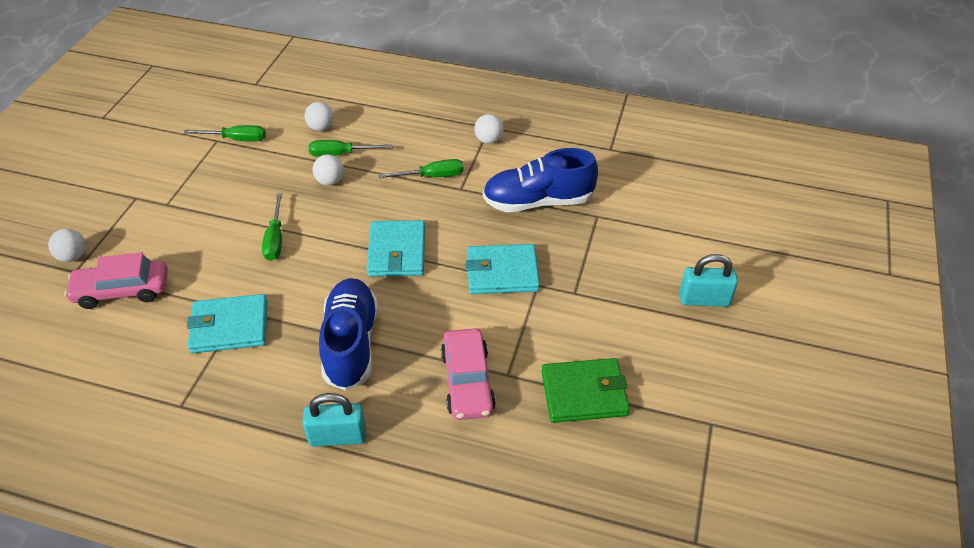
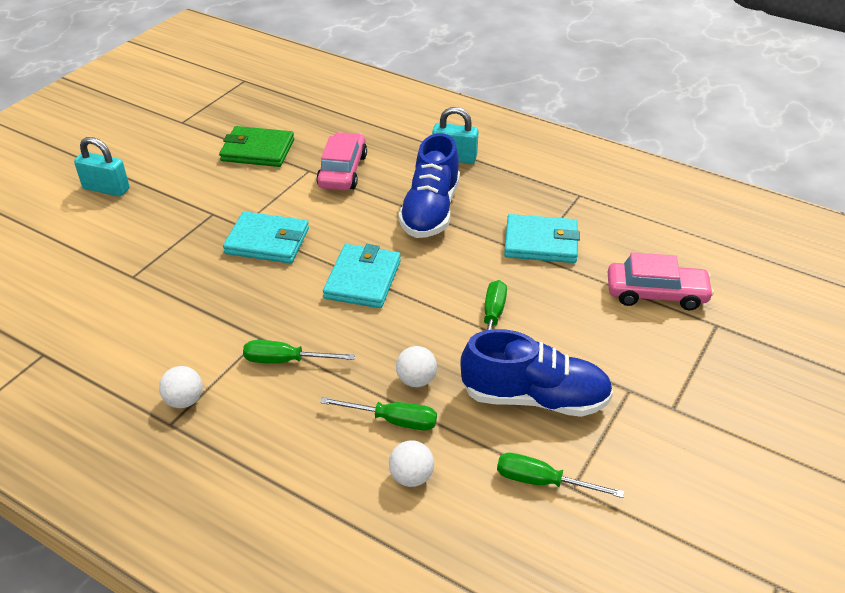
camera: 165 degrees left, 5 degrees down
white ball [48,228,86,262] -> none
blue shoe [483,148,598,212] -> blue shoe moved to [460,329,613,417]

